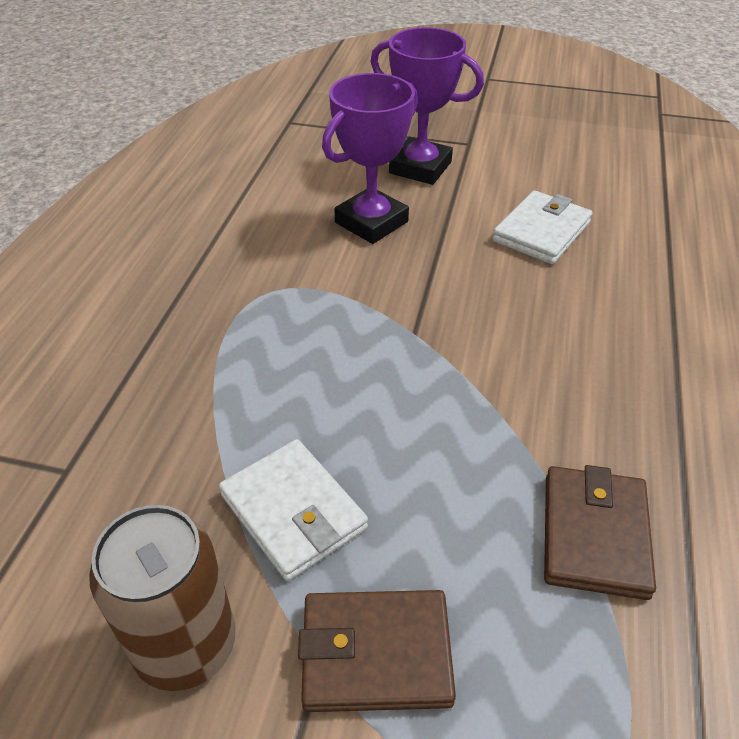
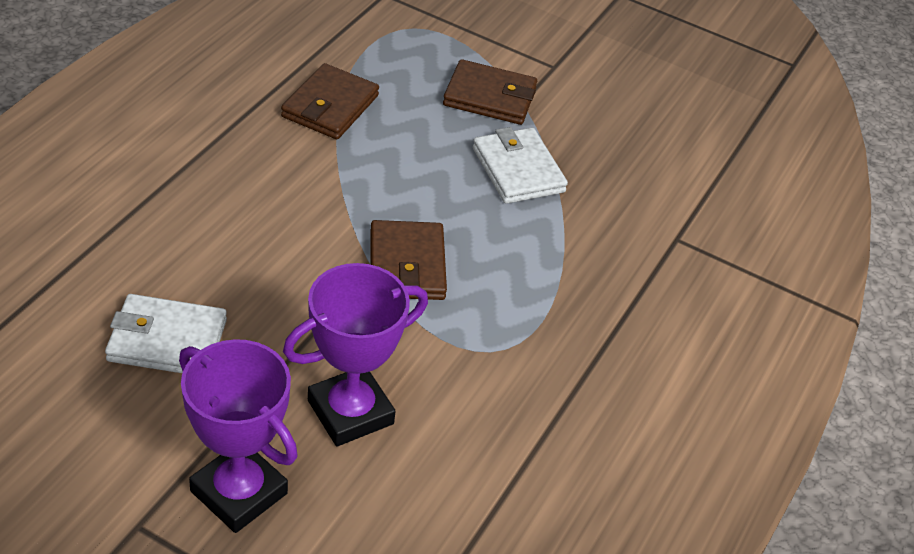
camera: 170 degrees left, 0 degrees up
brown can [89,505,236,691] -> none
white wallet [492,190,593,264] -> white wallet turned 45 degrees clockwise [105,294,227,373]
none -> brown wallet [370,220,447,300]

